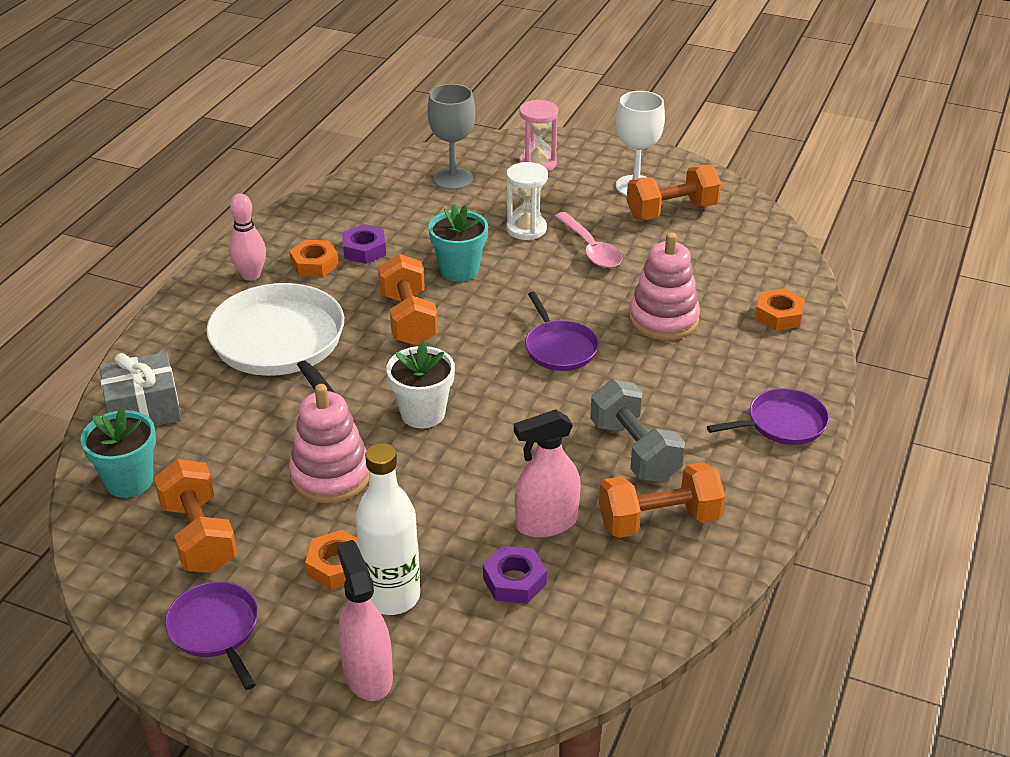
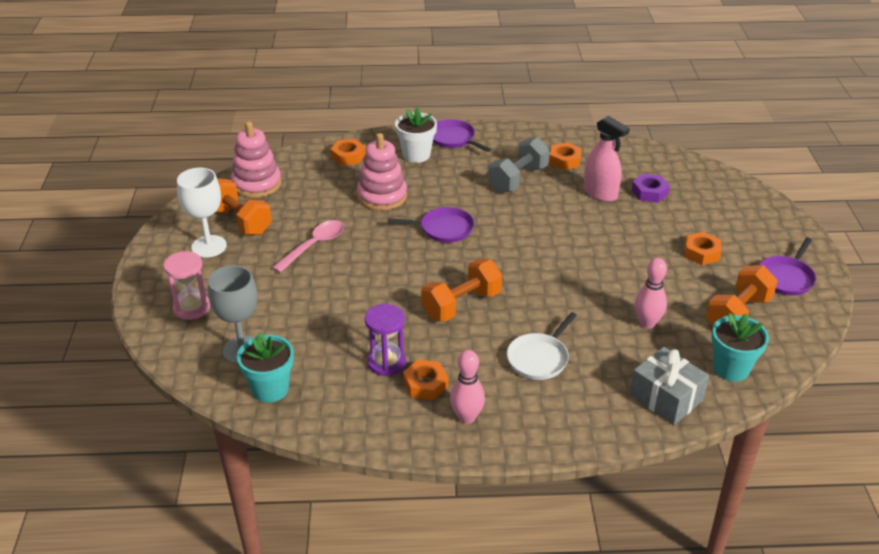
camera: 115 degrees left, 0 degrees up
white pan [207,283,344,393] -> white pan [507,312,577,380], size x0.54
pink stacking toy [289,384,369,503] -> pink stacking toy moved to [231,121,281,198]
pink spray bottle [337,540,393,701] -> none
purple nut [342,225,386,264] -> purple hourglass [365,304,406,376]
white bottle [356,443,420,615] -> none
white flower pot [386,341,455,428] -> white flower pot moved to [395,107,437,163]
turquoise flower pot [429,204,488,282] -> turquoise flower pot moved to [237,333,294,403]
white hourglass [506,162,548,240] -> none
purple pan [525,291,599,371] -> purple pan turned 45 degrees clockwise [388,207,474,243]
orange dumbbell [599,462,725,538] -> orange nut [549,142,582,170]
none -> pink bowling pin [635,258,667,328]

